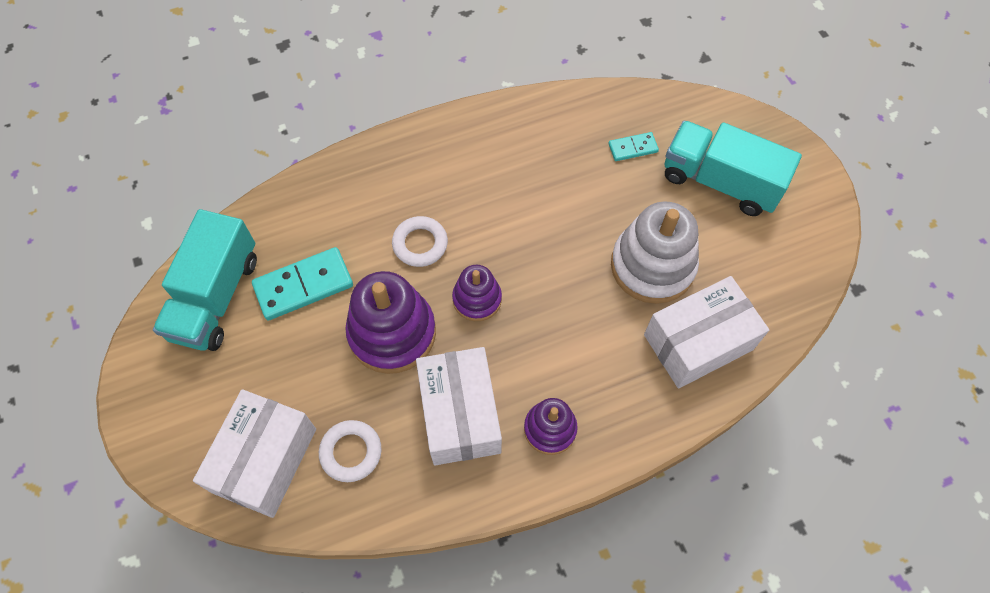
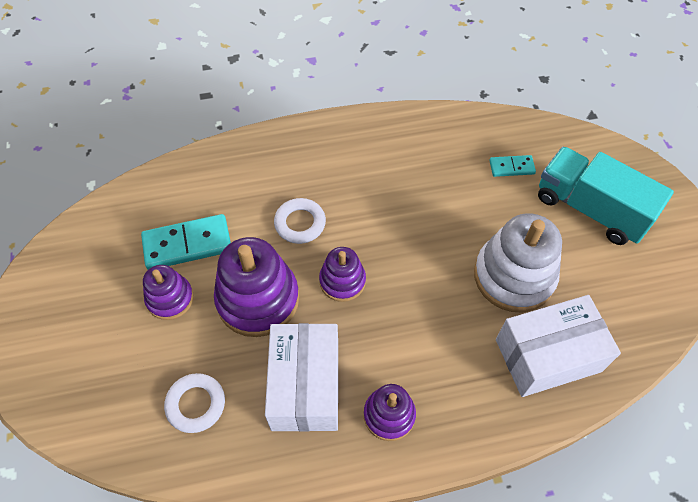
camera: 10 degrees right, 5 degrees down
turquoise truck [153,209,257,351] -> none
white box [193,389,316,518] -> none
none -> purple stacking toy [143,265,194,320]

